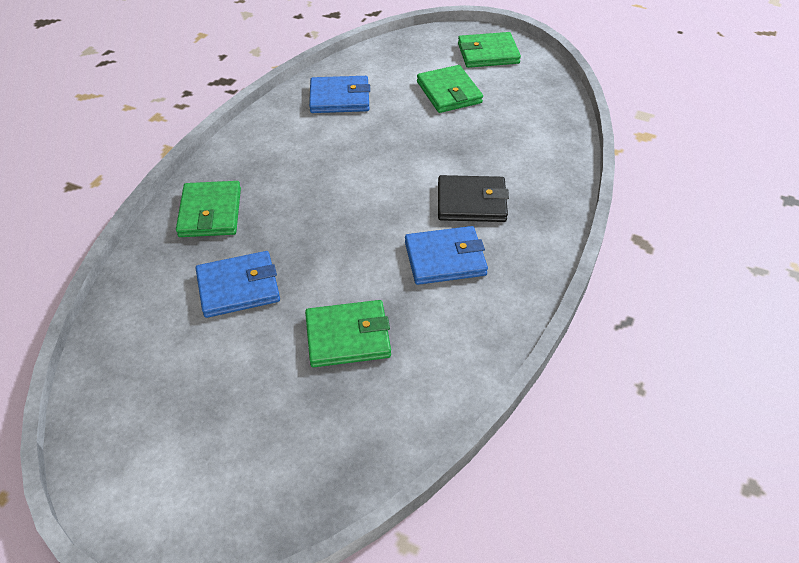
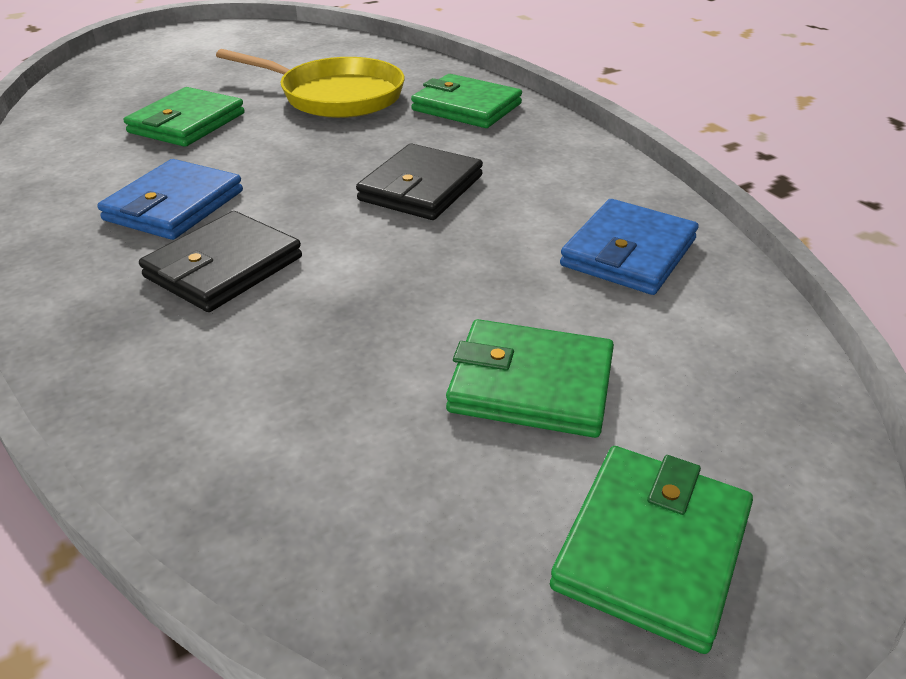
camera: 125 degrees right, 10 degrees down
blue wallet [196,251,280,318] -> yellow pan [216,49,405,118]
none -> black wallet [356,143,483,220]

